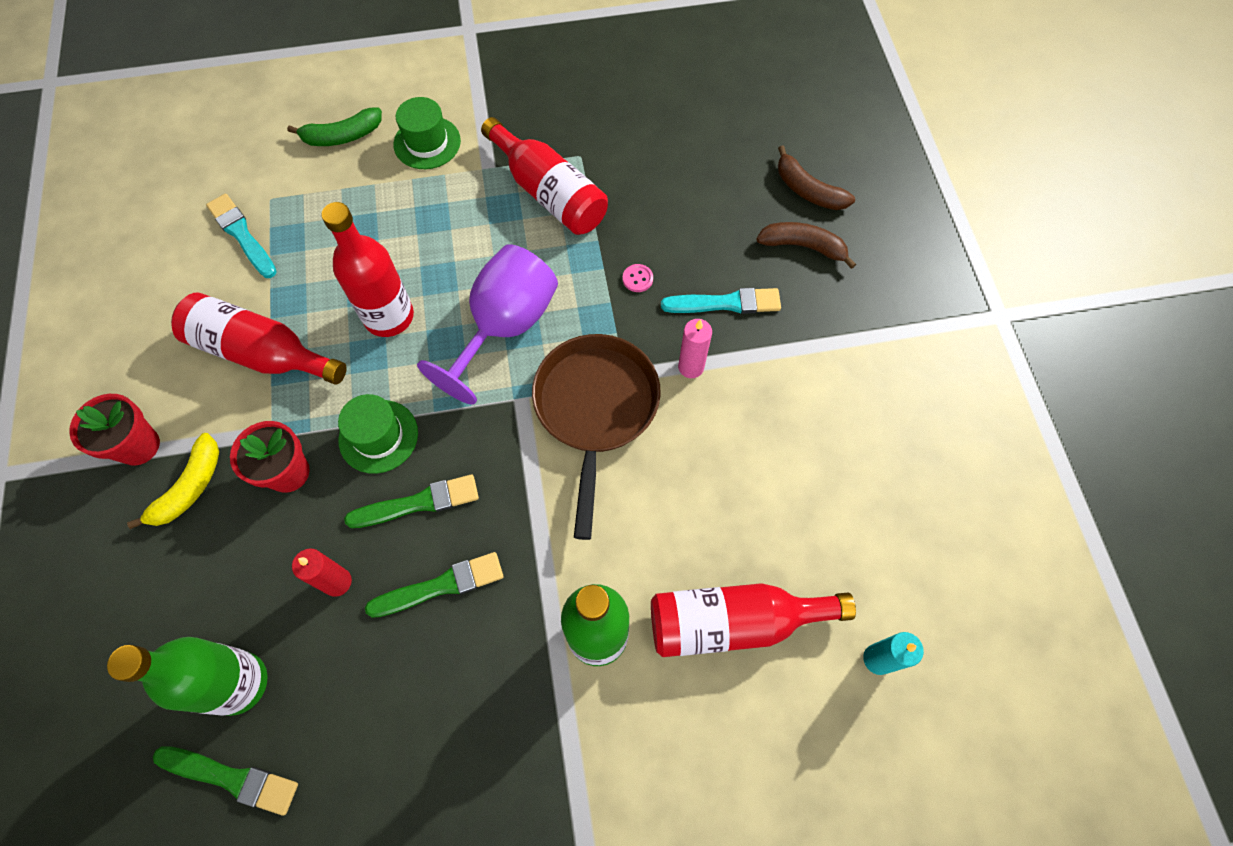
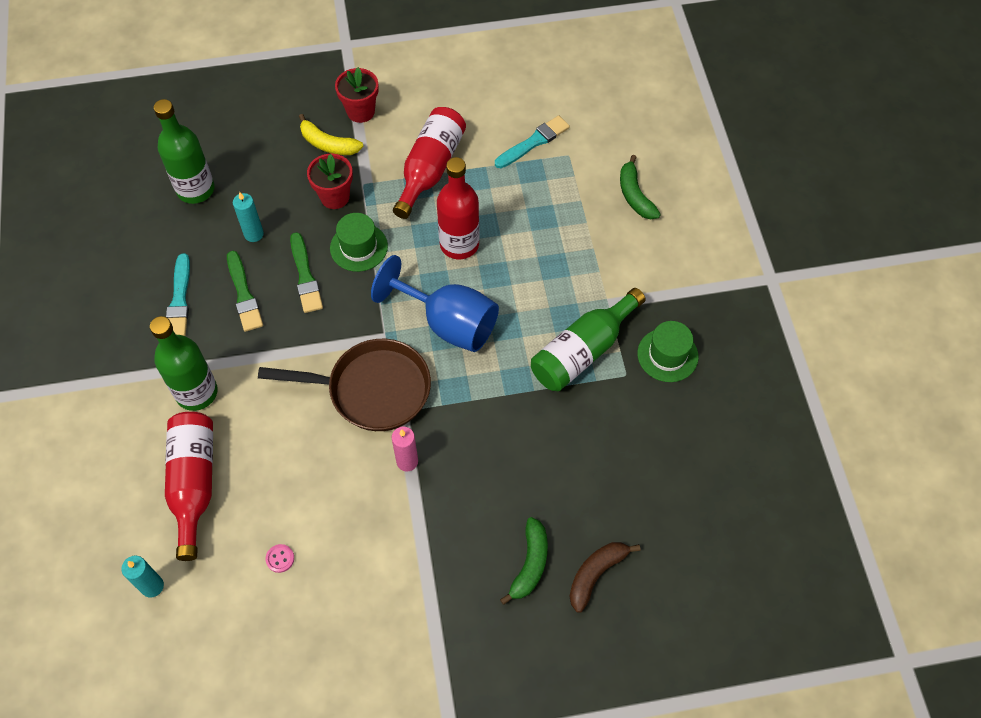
camera: 90 degrees right, 5 degrees down
green brush [153,746,298,816] -> none
red candle [292,549,352,597] -> turquoise candle [233,192,264,242]
green hat [393,97,461,169] -> green hat moved to [637,321,699,382]
purple goblet [417,244,558,405] -> blue goblet [371,255,499,352]
red bottle [481,117,608,235] -> green bottle [531,288,646,391]
pink button [623,264,653,292] -> pink button moved to [265,544,294,573]
turquoise brush [661,288,781,314] -> turquoise brush moved to [166,253,190,336]
brown banana [756,222,856,269] -> green banana [500,517,548,605]

